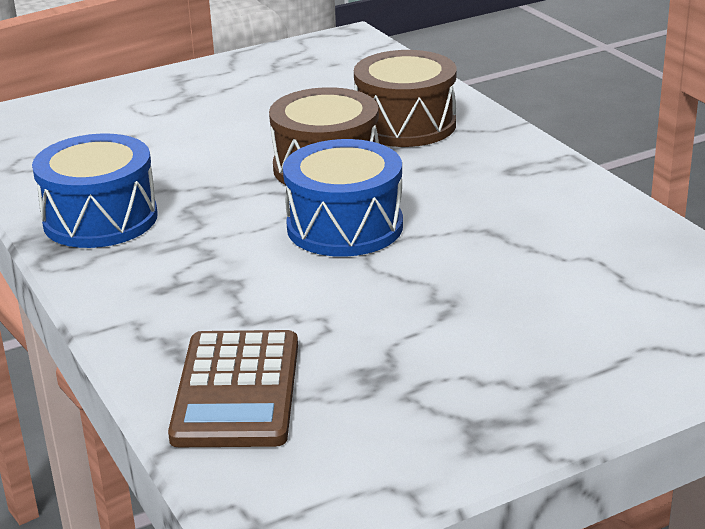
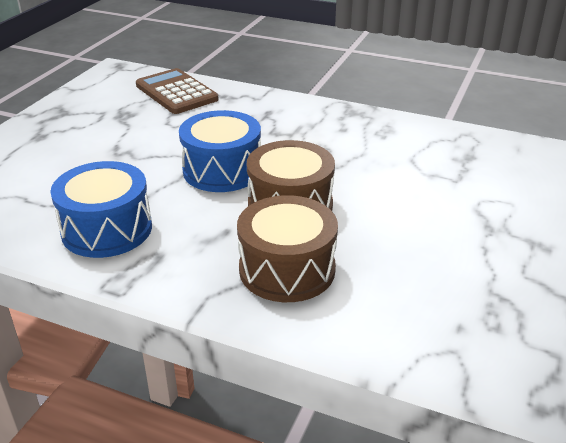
camera: 140 degrees right, 5 degrees up
blue drum [32,133,158,248] -> blue drum moved to [51,161,152,258]

